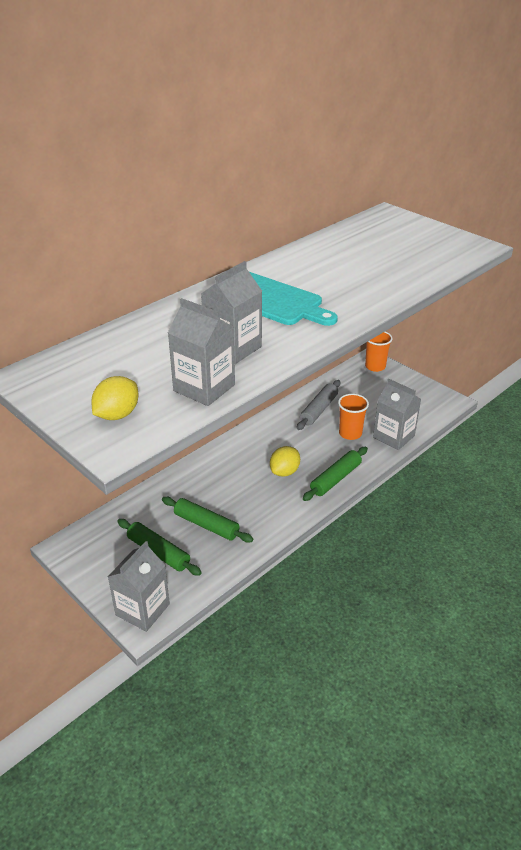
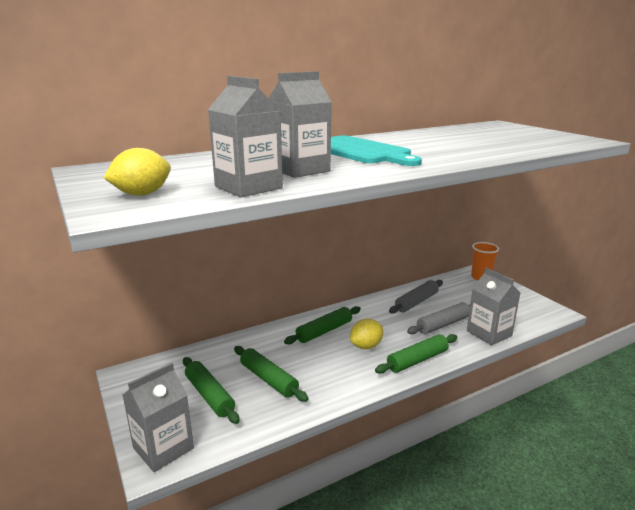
camera: 15 degrees right, 15 degrees down
orange cup [338,394,369,440] -> grey rolling pin [407,302,470,334]
none -> green rolling pin [284,306,361,344]

